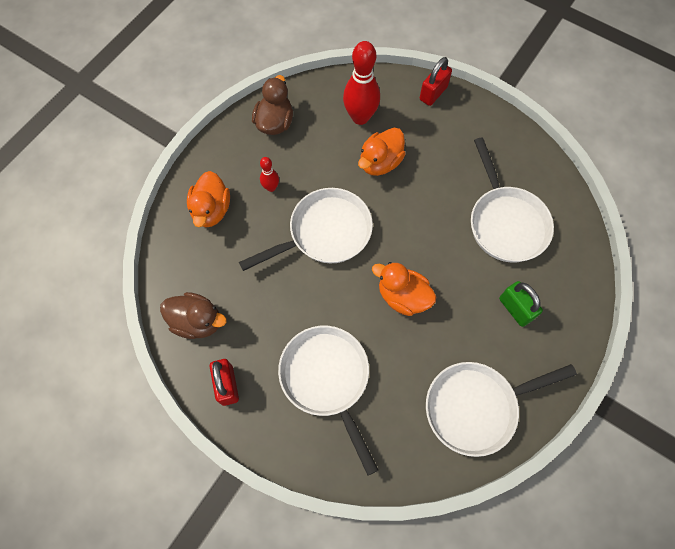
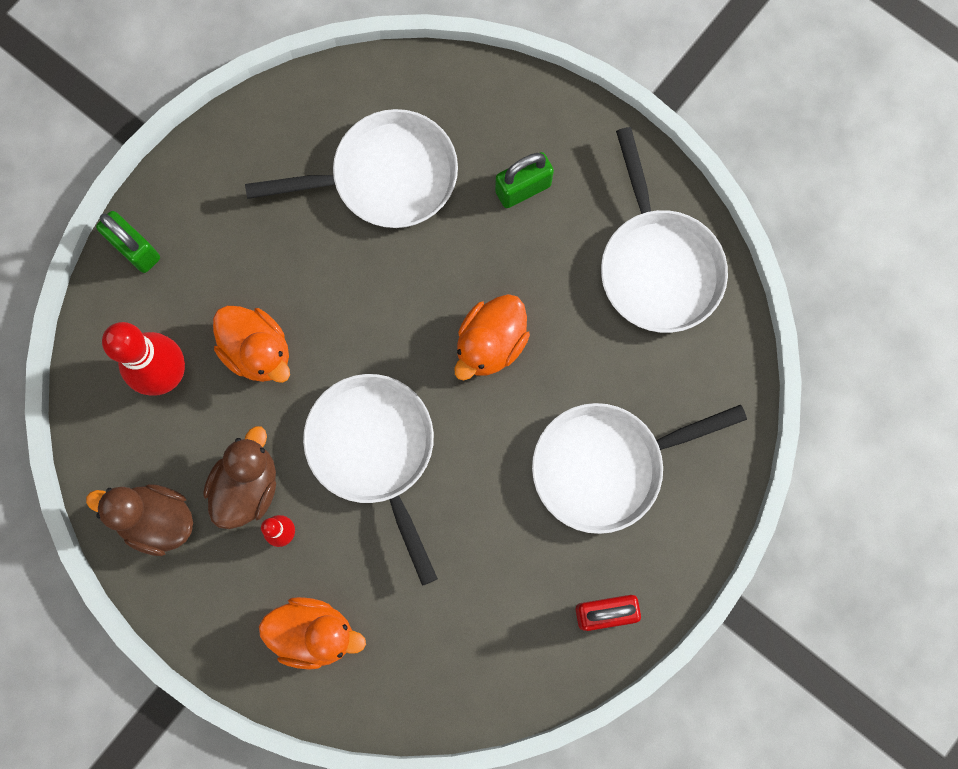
camera: 85 degrees left, 10 degrees up
brown duck [160,292,227,339] -> brown duck moved to [203,426,276,529]
red padlock [420,57,452,106] -> green padlock [96,211,160,273]

